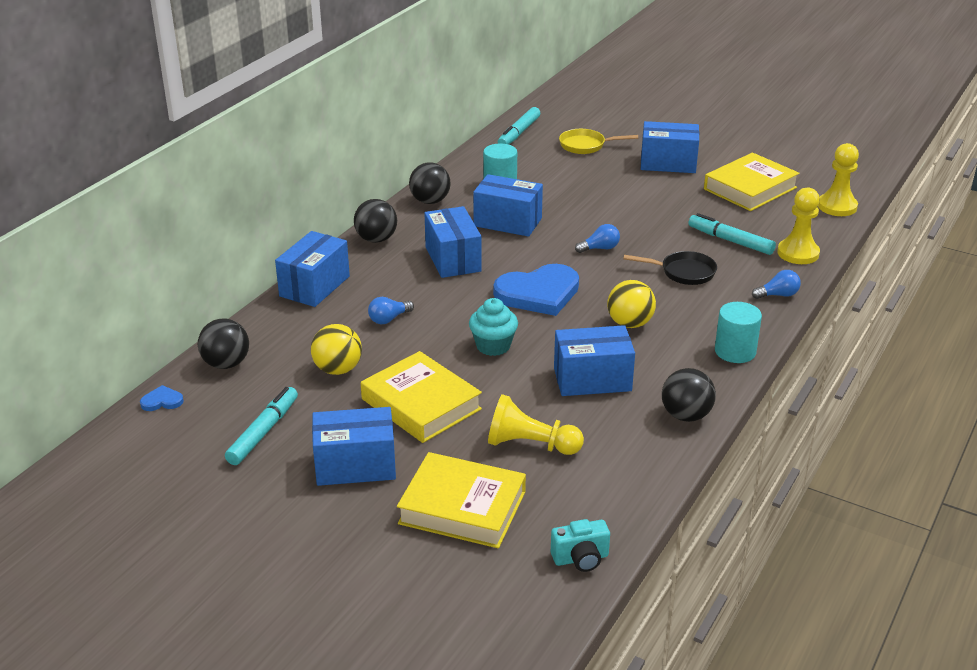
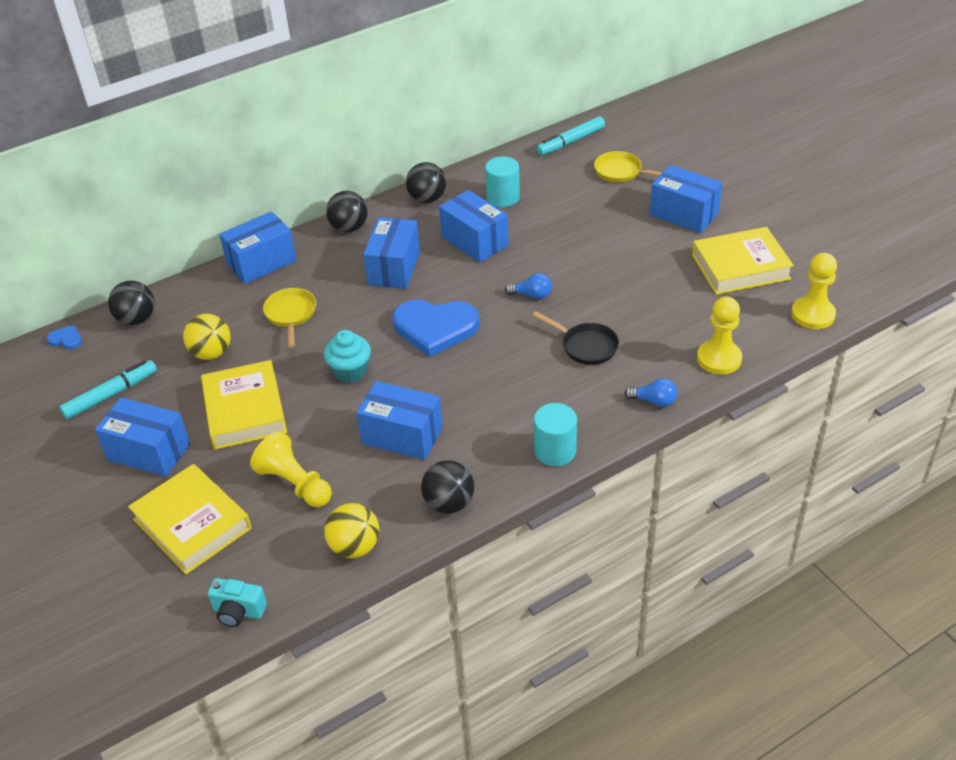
camera: 30 degrees right, 10 degrees up
blue light bulb [368,297,414,324] -> yellow pan [263,288,316,348]
yellow ball [607,280,656,328] -> yellow ball moved to [324,503,379,558]
turquoise marker [688,213,776,255] -> none

